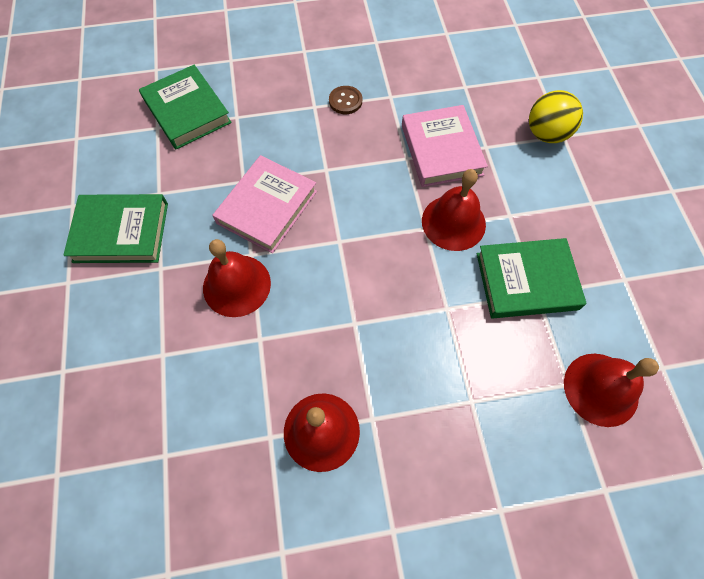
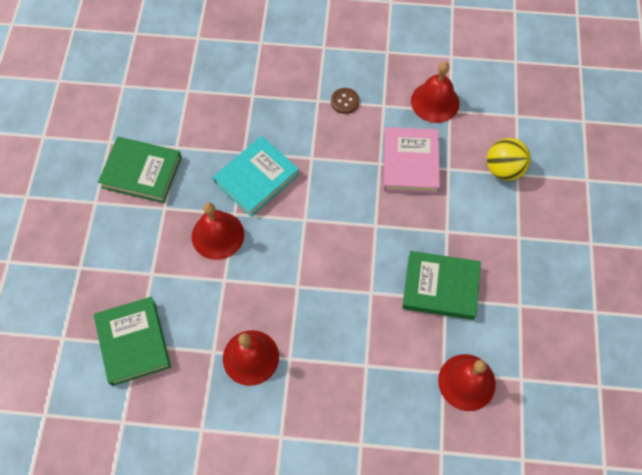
camera: 15 degrees right, 0 degrees up
green book [139,65,232,150] -> green book moved to [94,297,171,386]
pink book [212,155,317,254] -> turquoise book [213,136,299,217]
red bell [422,169,486,251] -> red bell moved to [411,62,459,123]

